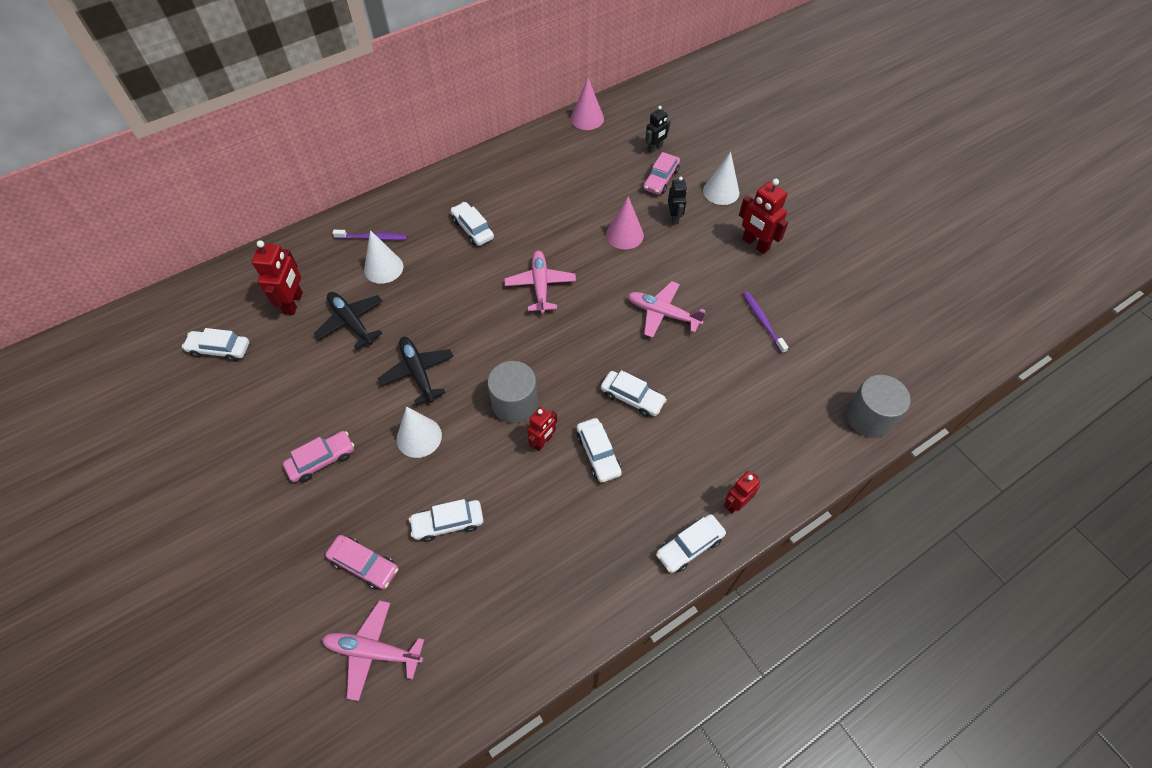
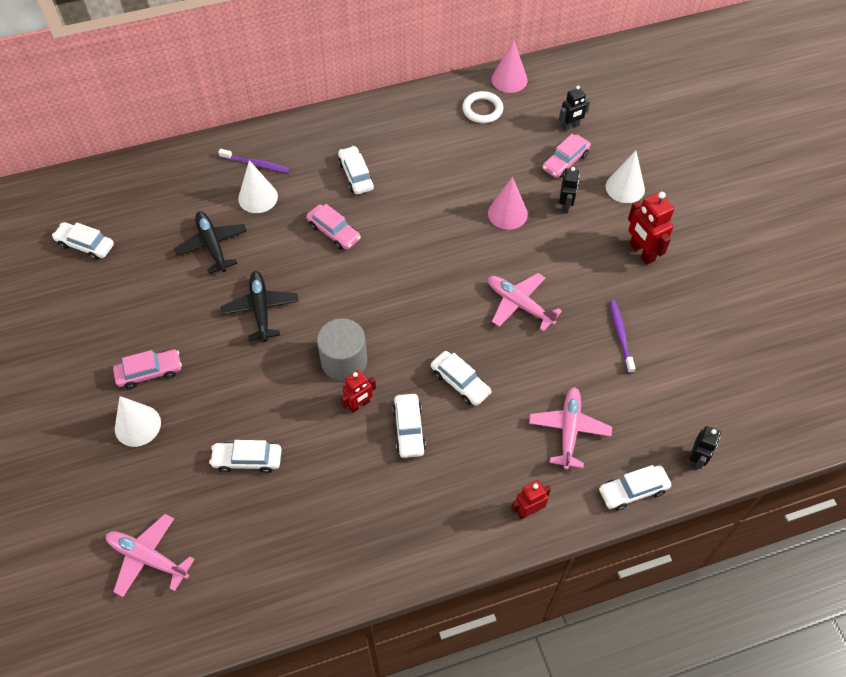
camera: 15 degrees right, 0 degrees up
red robot [252,240,303,315] -> none
pink car [325,535,398,590] -> pink car moved to [306,204,361,250]
white cone [397,407,442,458] -> white cone moved to [115,396,161,447]
pink plane [504,251,576,314] -> pink plane moved to [529,387,612,470]
white car [656,514,726,573] -> white car moved to [599,465,671,511]
grey cylinder [846,375,911,438] -> black robot [689,426,721,470]
none -> white ring [462,91,503,123]

